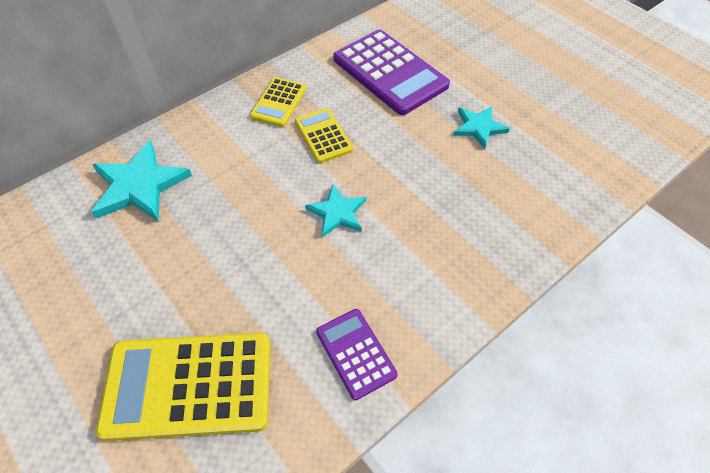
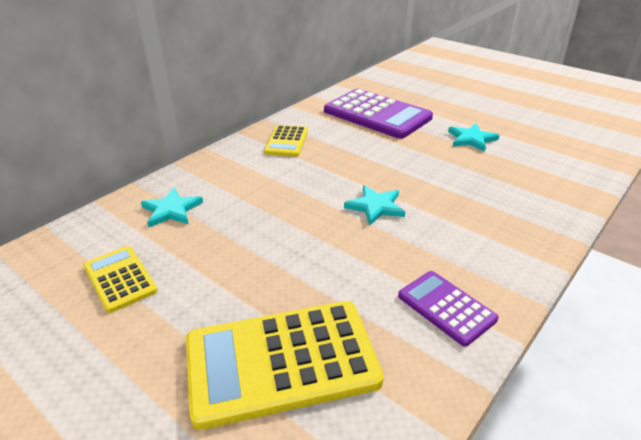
camera: 10 degrees left, 20 degrees down
turquoise star [91,140,192,222] -> turquoise star [141,188,203,227], size x0.61
yellow calculator [295,108,353,163] -> yellow calculator moved to [83,246,158,313]

